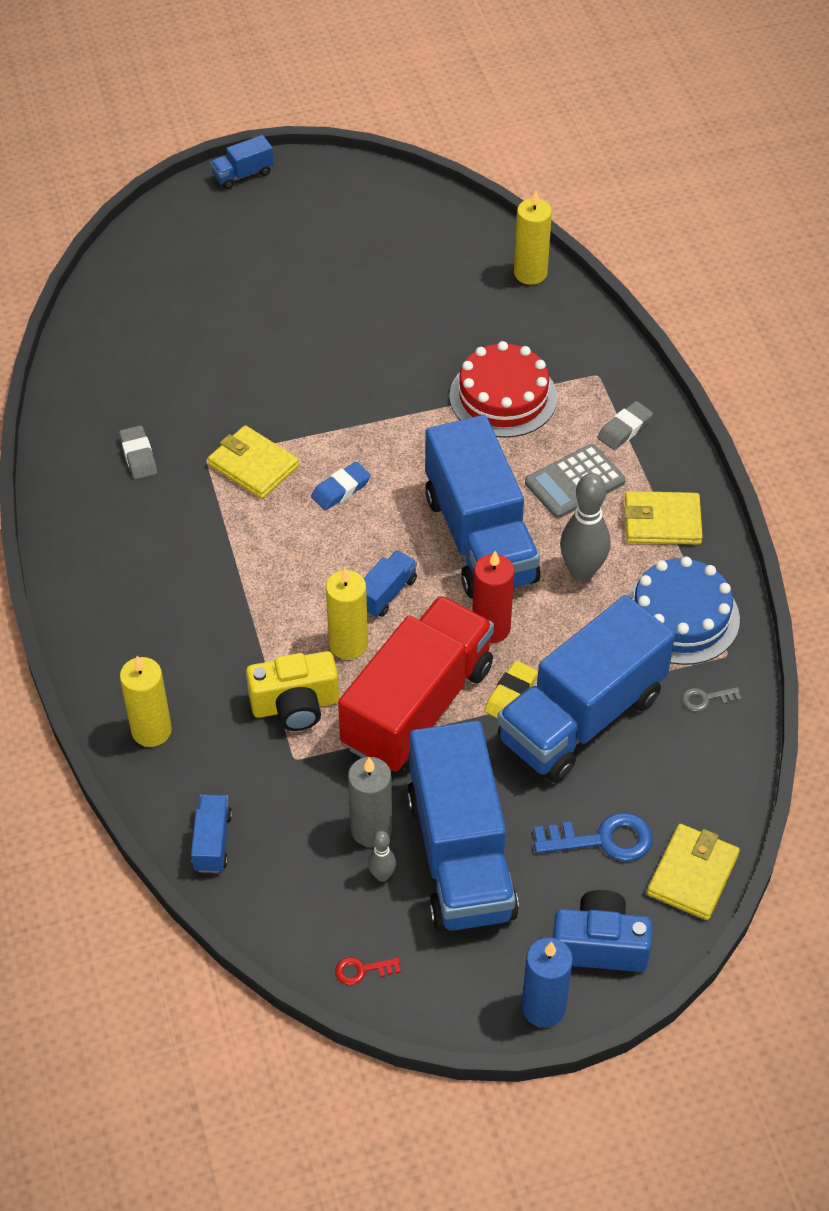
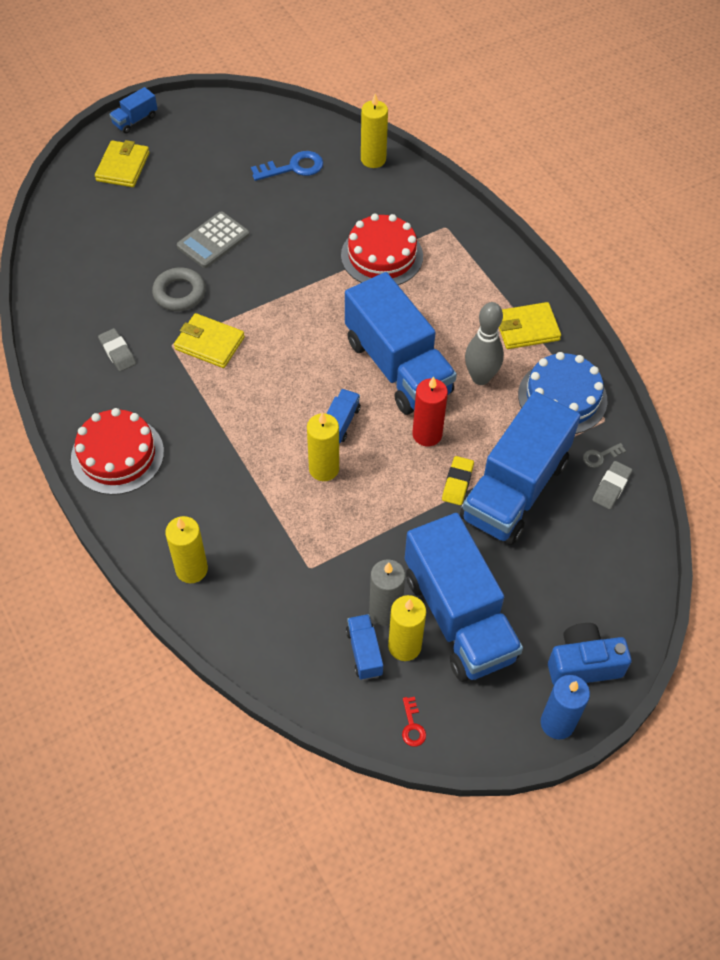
camera: 15 degrees left, 5 degrees up
blue truck [191,795,232,873] -> blue truck moved to [346,614,383,680]
yellow camera [246,651,339,731] -> none
blue eraser [311,462,371,510] -> none
red key [335,957,401,985] -> red key turned 75 degrees counterclockwise [402,697,426,747]
red truck [338,595,494,771] -> none
grey bowling pin [368,831,396,882] -> yellow candle [388,595,426,661]
grey calculator [525,444,625,518] -> grey calculator moved to [177,212,249,268]
blue key [534,812,653,861] -> blue key moved to [251,151,323,181]
grey eraser [597,401,653,450] -> grey eraser moved to [592,461,632,509]
yellow wallet [647,824,740,920] -> yellow wallet moved to [95,140,150,187]
none -> red cake [71,408,164,495]
none -> grey ring [152,267,206,311]

